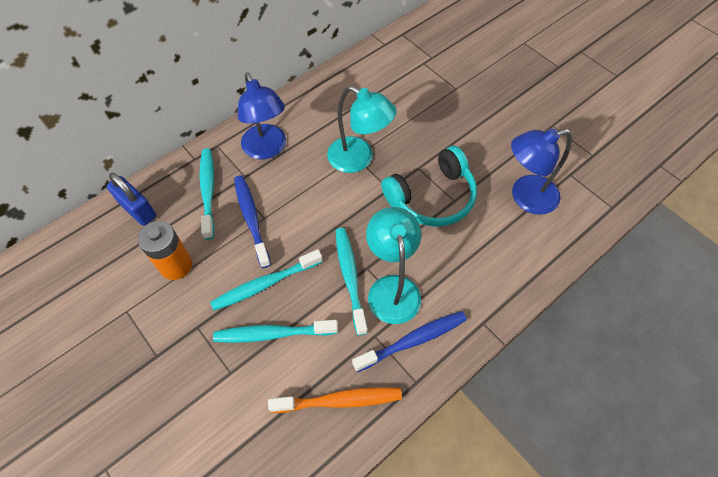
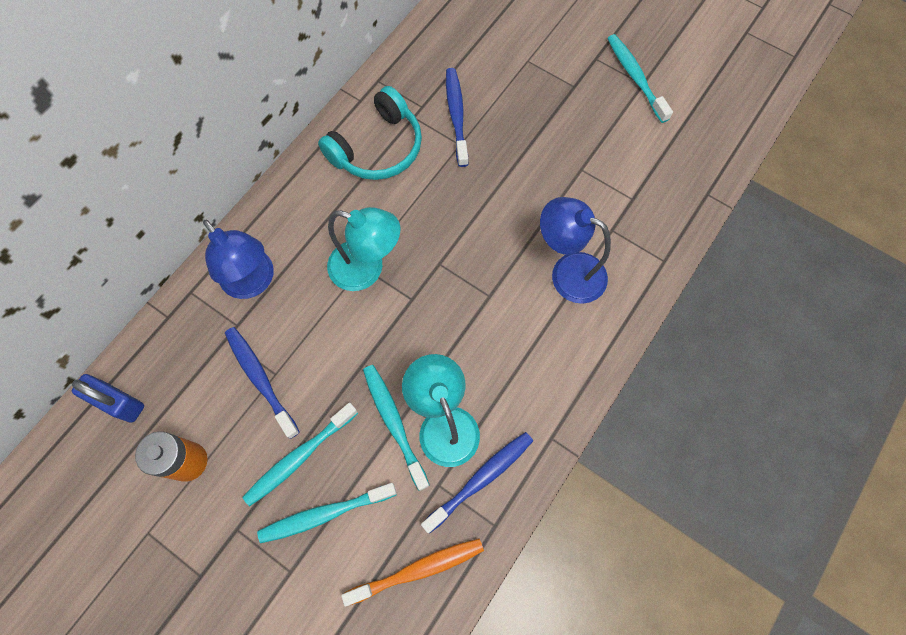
camera: 15 degrees left, 10 degrees up
turquoise toothbrush [199,148,214,240] -> turquoise toothbrush moved to [607,34,673,123]
turquoise headphones [381,146,477,227] -> turquoise headphones moved to [318,86,422,180]
blue lamp [511,128,572,215] -> blue lamp turned 60 degrees clockwise [540,197,611,304]
none -> blue toothbrush [446,68,469,167]

